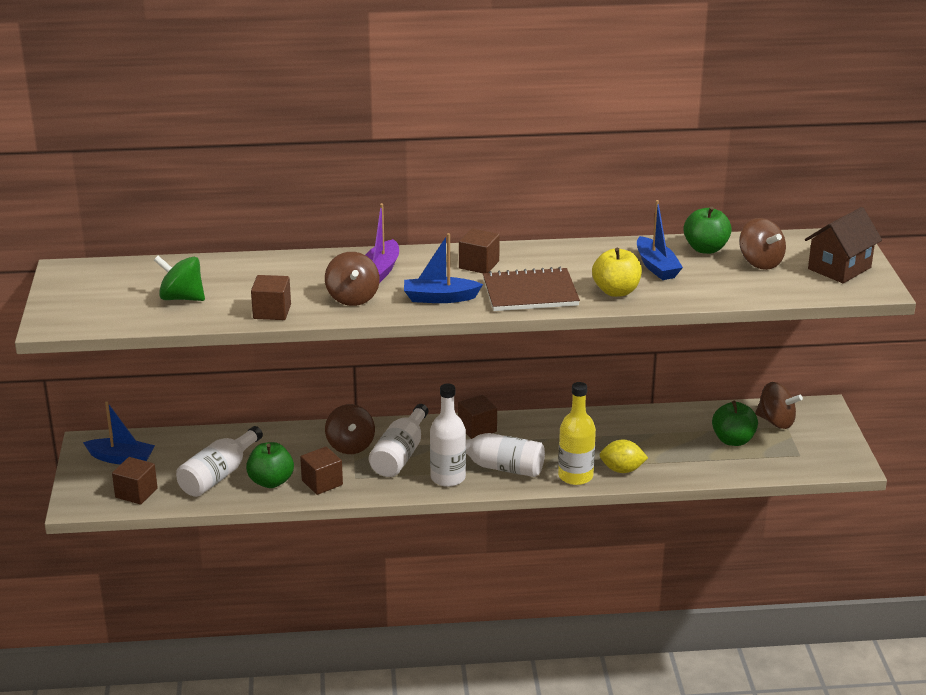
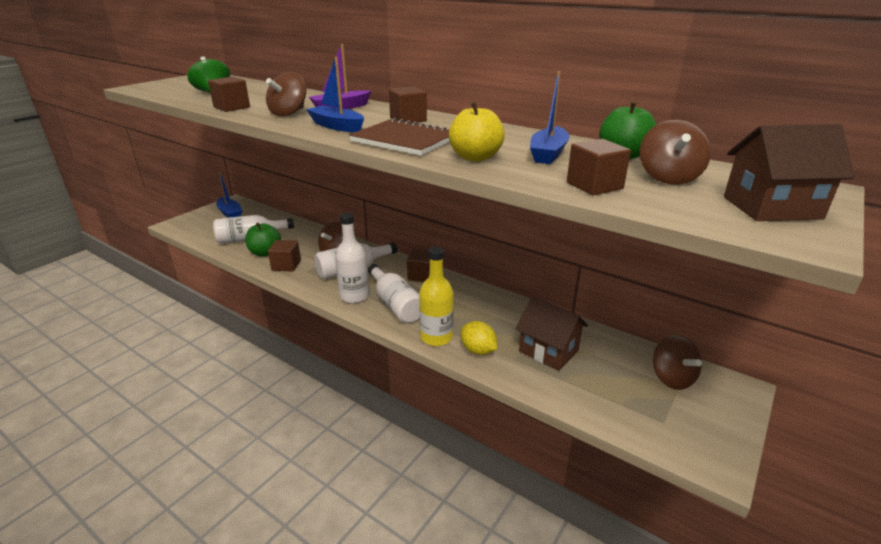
camera: 40 degrees right, 0 degrees up
brown cube [112,457,158,504] -> brown cube moved to [567,139,631,196]
green apple [712,401,758,446] -> none
none -> brown house [516,296,588,371]

